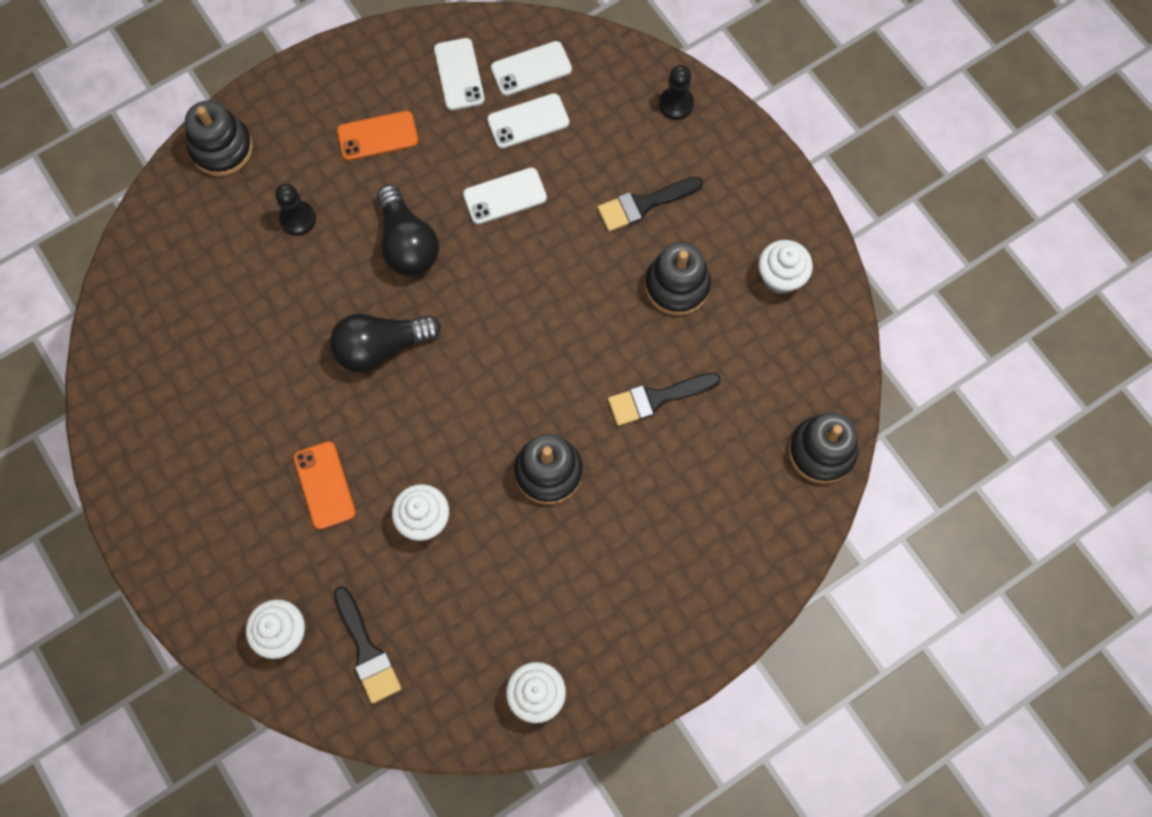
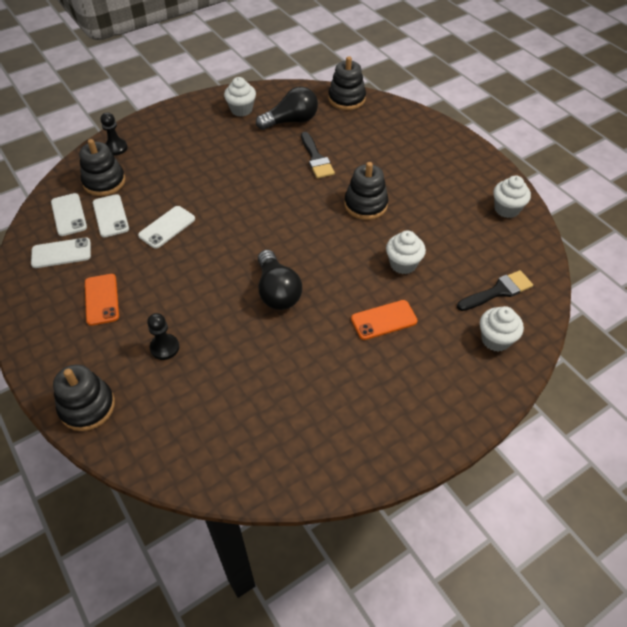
camera: 90 degrees left, 20 degrees down
black light bulb [377,185,439,276] -> black light bulb moved to [256,86,318,130]
white phone [463,167,547,224] -> white phone turned 60 degrees clockwise [138,206,195,248]
black brush [598,177,703,232] -> none
black stacking toy [645,242,711,315] -> black stacking toy moved to [79,139,125,196]

